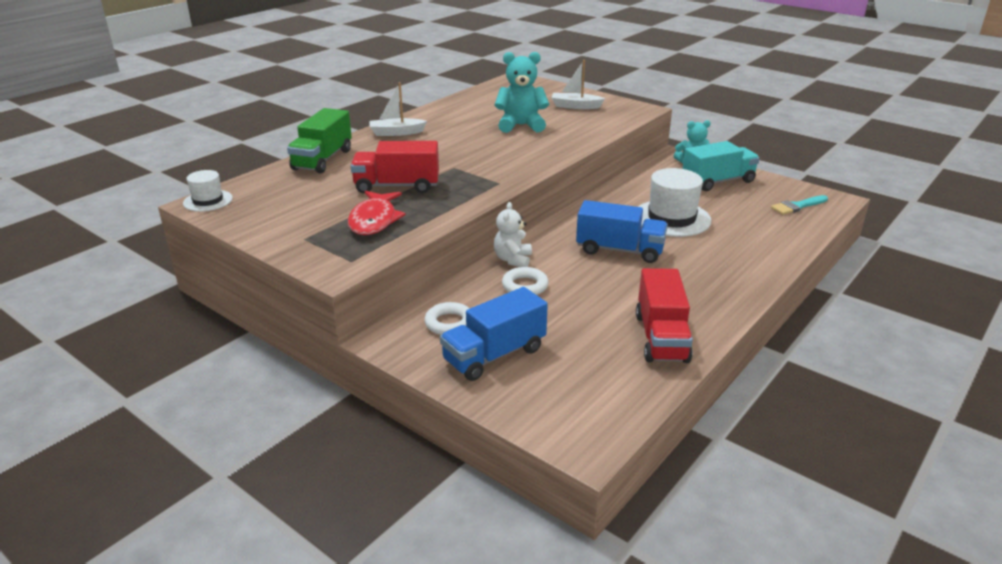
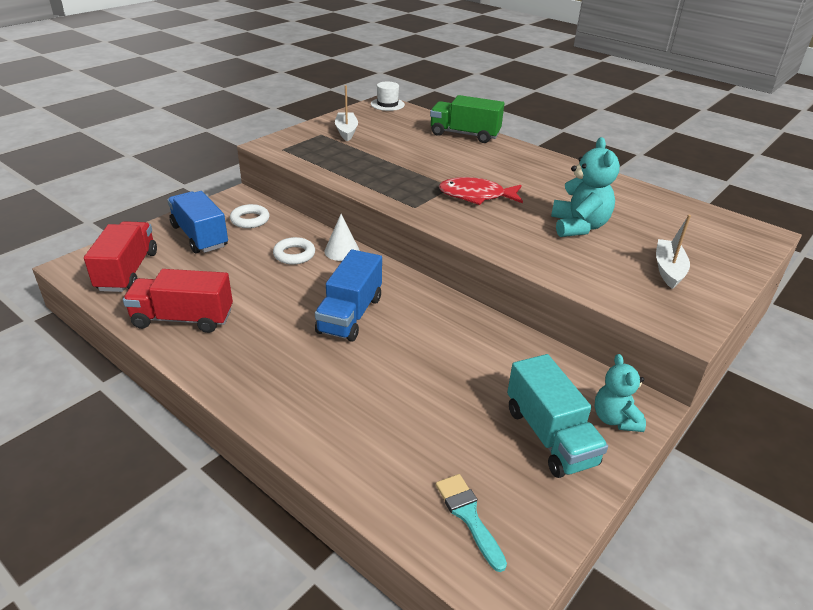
camera: 90 degrees right, 5 degrees up
red fish [348,191,406,235] -> red fish moved to [439,177,523,205]
red truck [350,141,439,194] -> red truck moved to [84,221,157,292]
white boat [369,82,427,136] -> white boat moved to [335,85,358,141]
white teddy bear [494,202,532,267] -> white cone [324,214,360,261]
white hat [638,168,712,237] -> none

